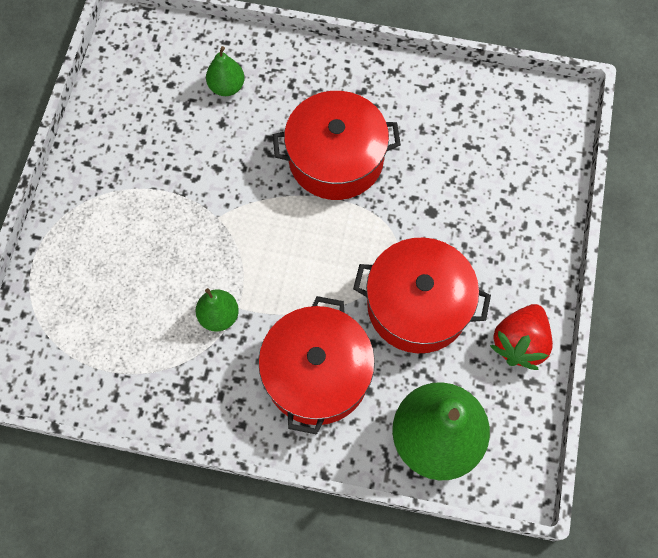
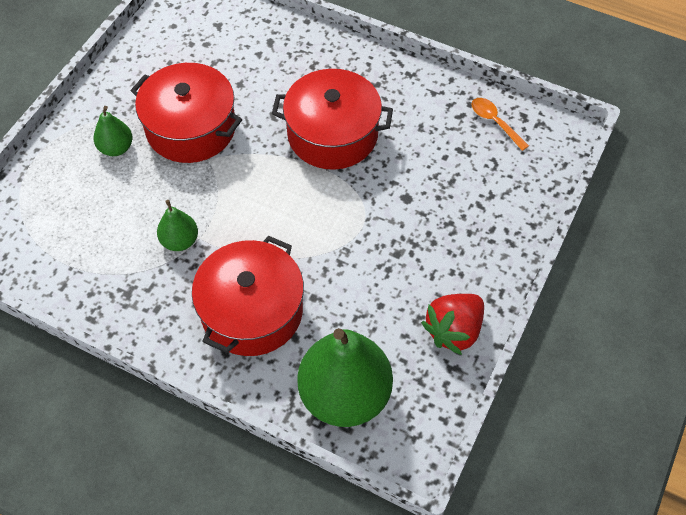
camera: 15 degrees right, 10 degrees down
green pear [206,46,245,96] -> green pear moved to [94,106,133,156]
red pot [353,237,491,353] -> red pot moved to [131,63,242,163]
none -> orange spoon [472,98,529,151]

